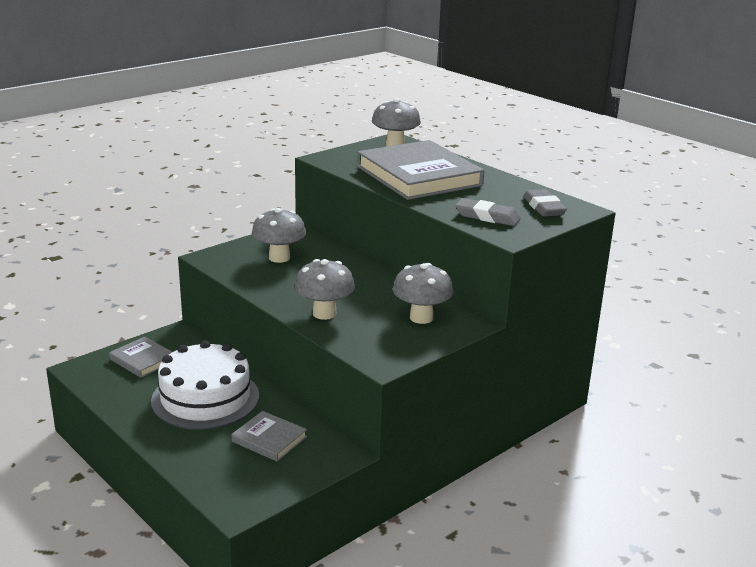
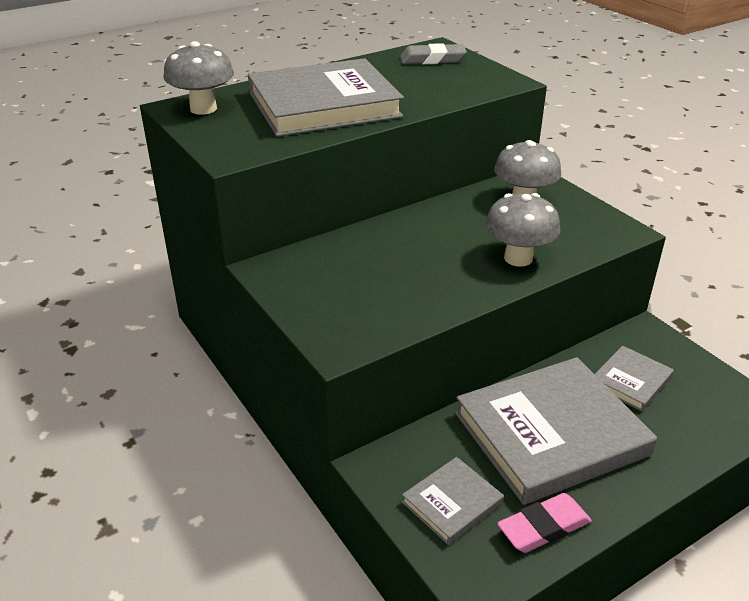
camera: 80 degrees left, 10 degrees up
white cake [151,340,259,430] -> grey book [455,357,657,505]
grey mushroom [252,208,306,263] -> none
grey eraser [455,198,520,226] -> none
none -> pink eraser [497,493,592,553]

